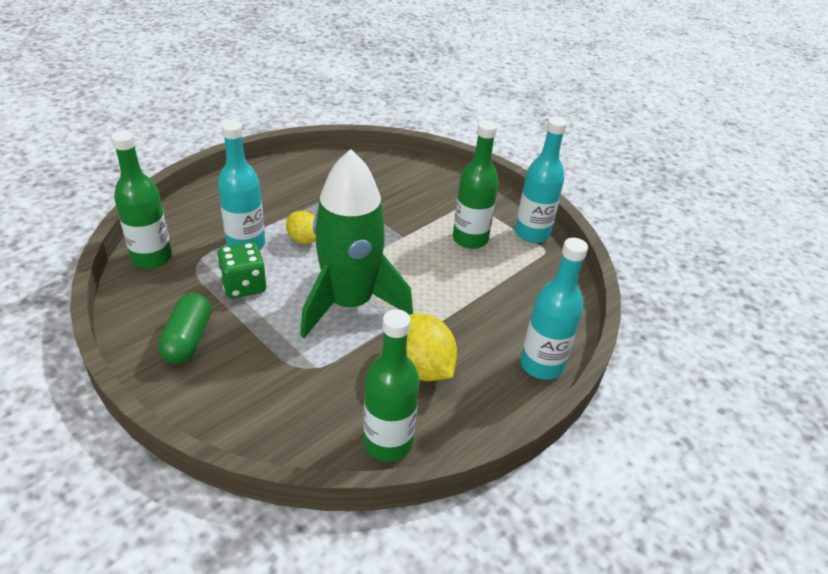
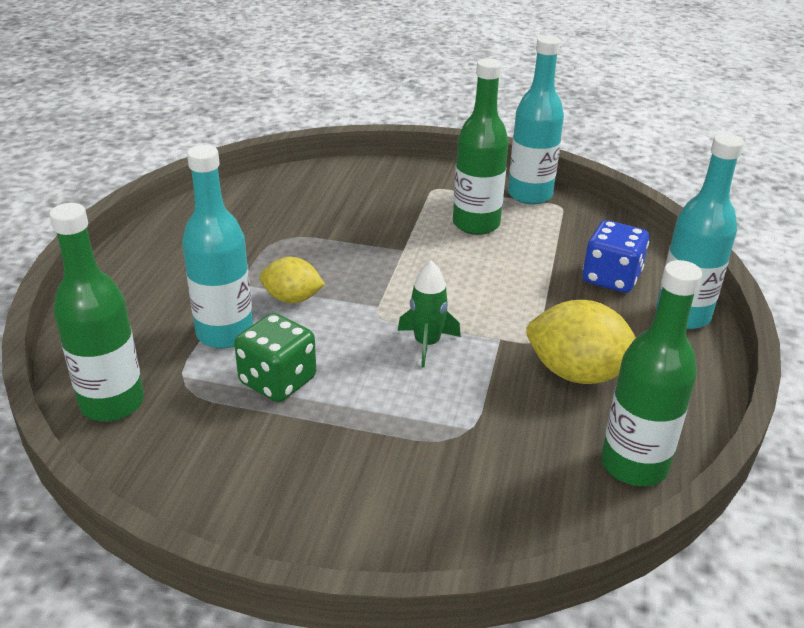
camera: 30 degrees left, 5 degrees down
green capsule [158,293,211,363] -> none
green rocket [300,149,413,338] -> green rocket [398,261,461,367], size x0.41
none -> blue dice [583,220,649,293]

